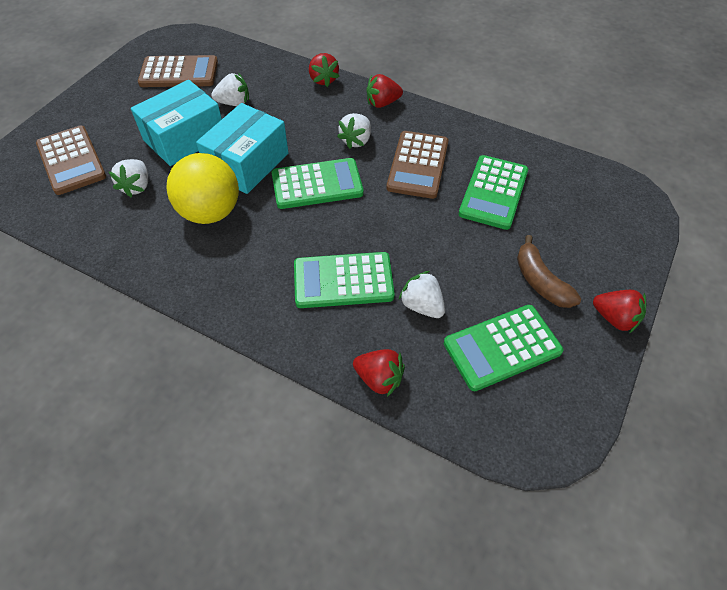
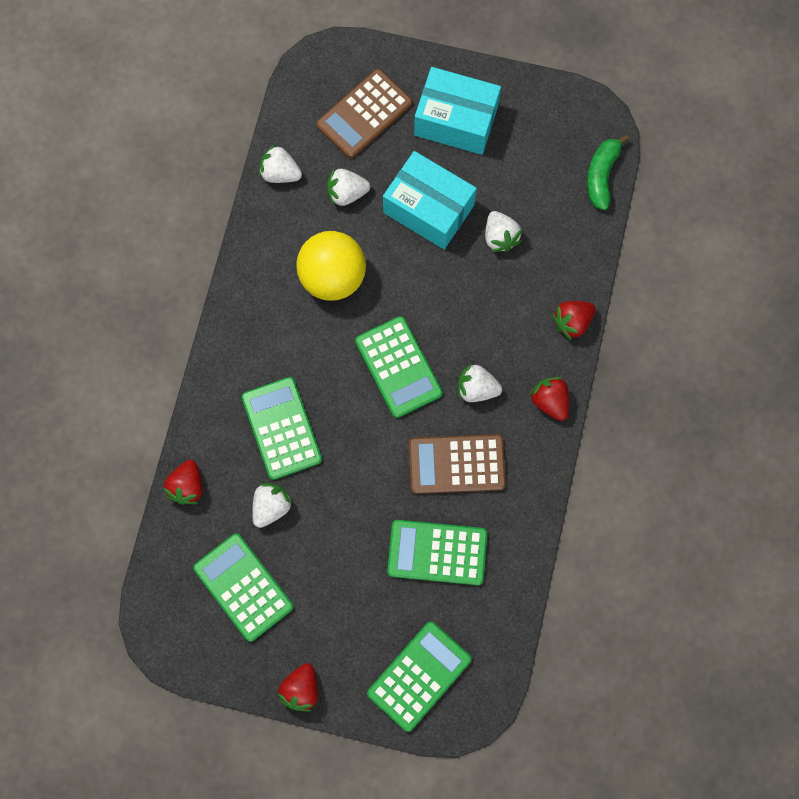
camera: 75 degrees right, 20 degrees up
brown calculator [138,55,218,87] -> none
turquoise box [196,103,289,194] -> turquoise box moved to [414,67,501,155]
brown banana [517,235,581,308] -> none
none -> white strawberry [259,144,302,183]
none -> green calculator [367,622,472,732]
none -> green banana [587,134,629,210]

